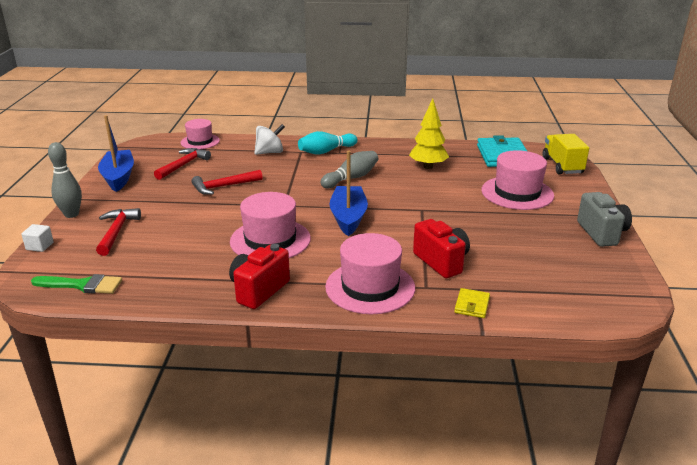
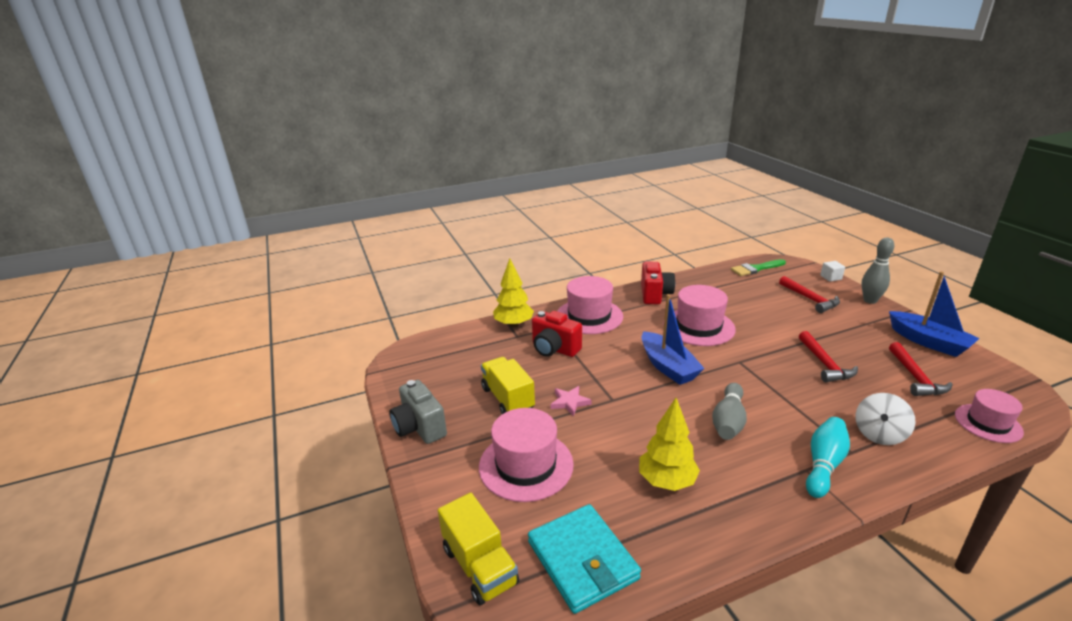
camera: 155 degrees right, 0 degrees up
red hammer [191,170,263,195] -> red hammer turned 135 degrees clockwise [799,331,858,382]
yellow wallet [454,288,490,318] -> yellow tree [493,259,534,328]
none -> yellow truck [481,357,535,414]
none -> pink star [550,386,591,416]

